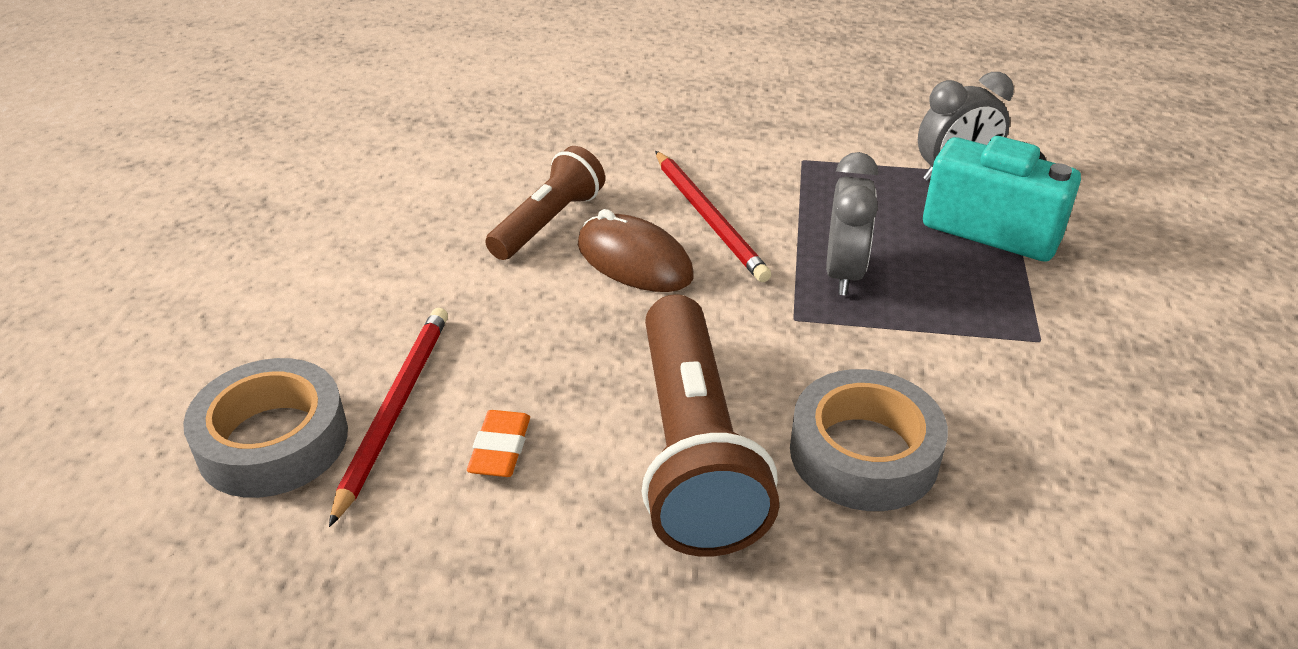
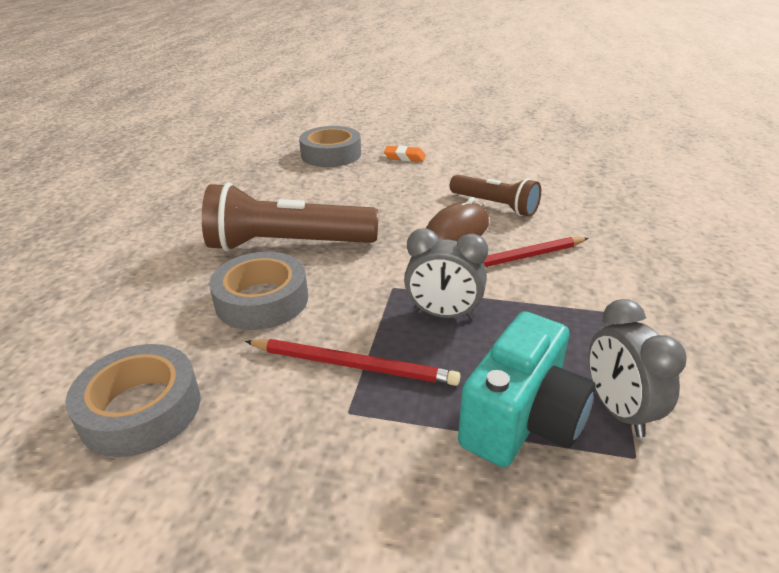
camera: 95 degrees right, 5 degrees down
red pencil [329,308,448,527] -> red pencil moved to [245,339,461,386]
orange eraser [467,410,530,477] -> orange eraser moved to [384,146,426,162]
none -> grey tape [65,344,200,457]

